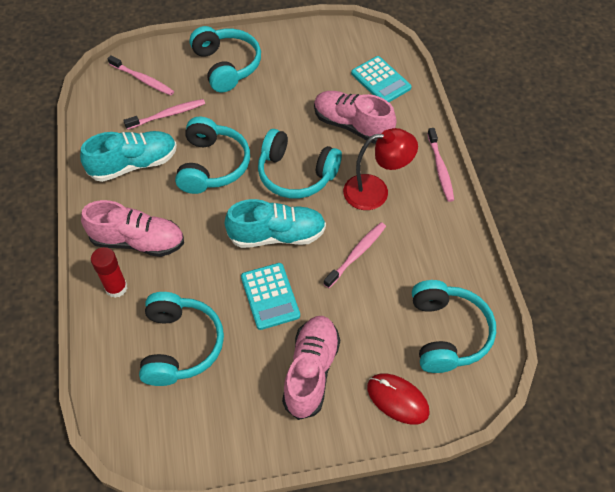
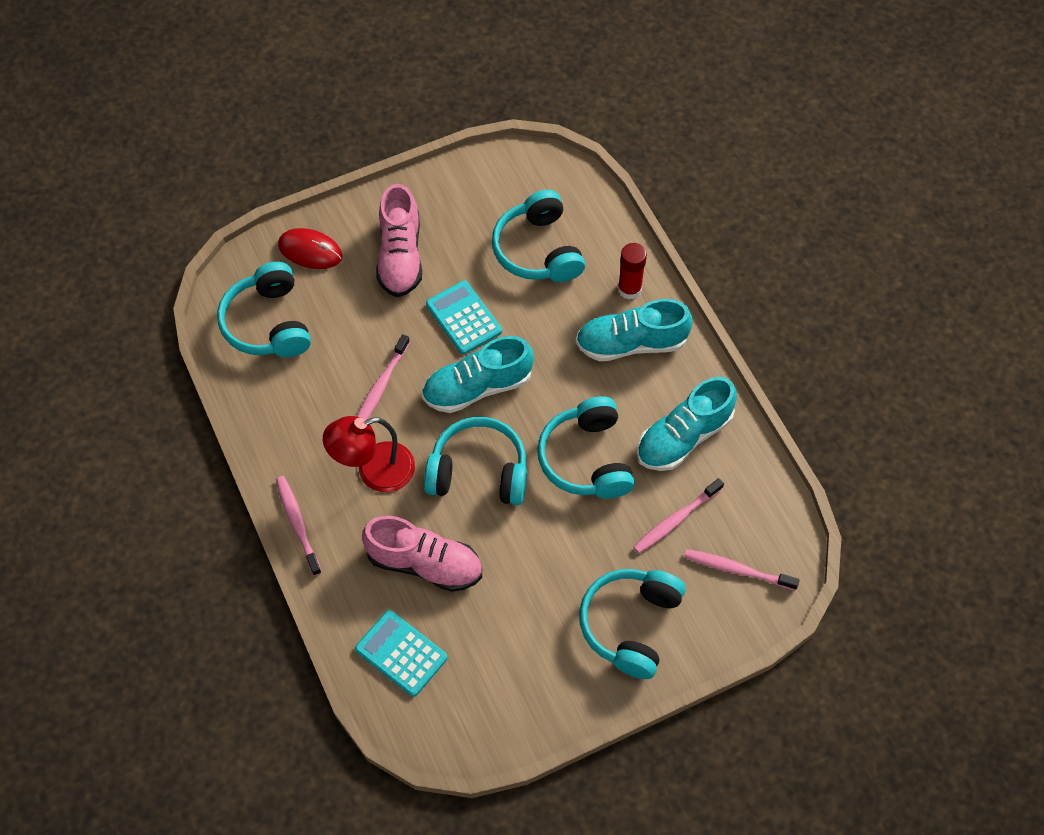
camera: 165 degrees right, 5 degrees up
pink shoe [81,200,184,257] -> turquoise shoe [576,299,692,361]
turquoise headphones [190,26,261,92] -> turquoise headphones turned 60 degrees clockwise [579,569,686,679]

